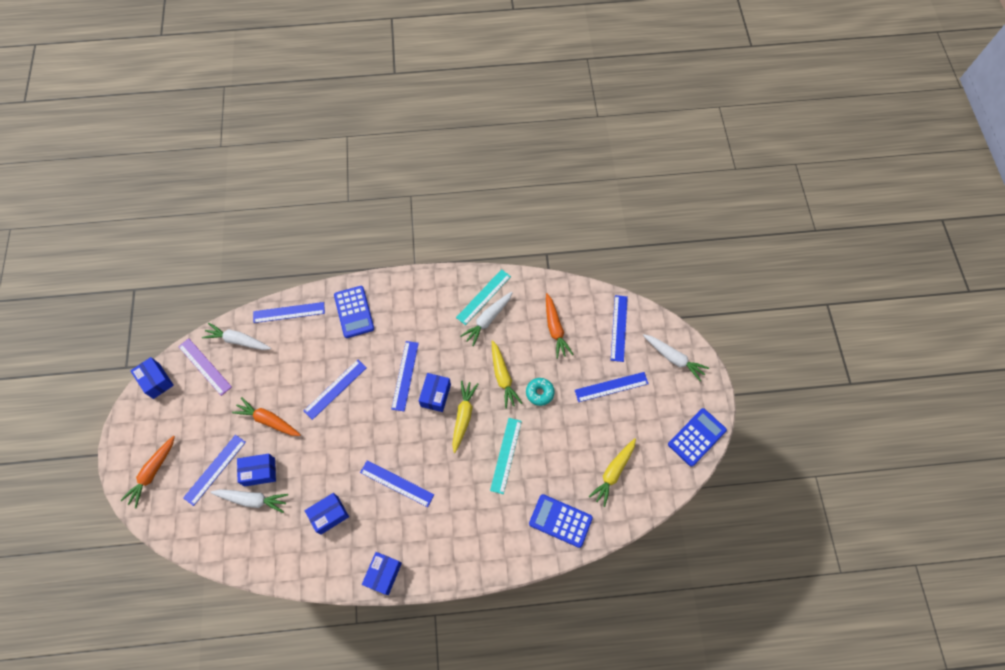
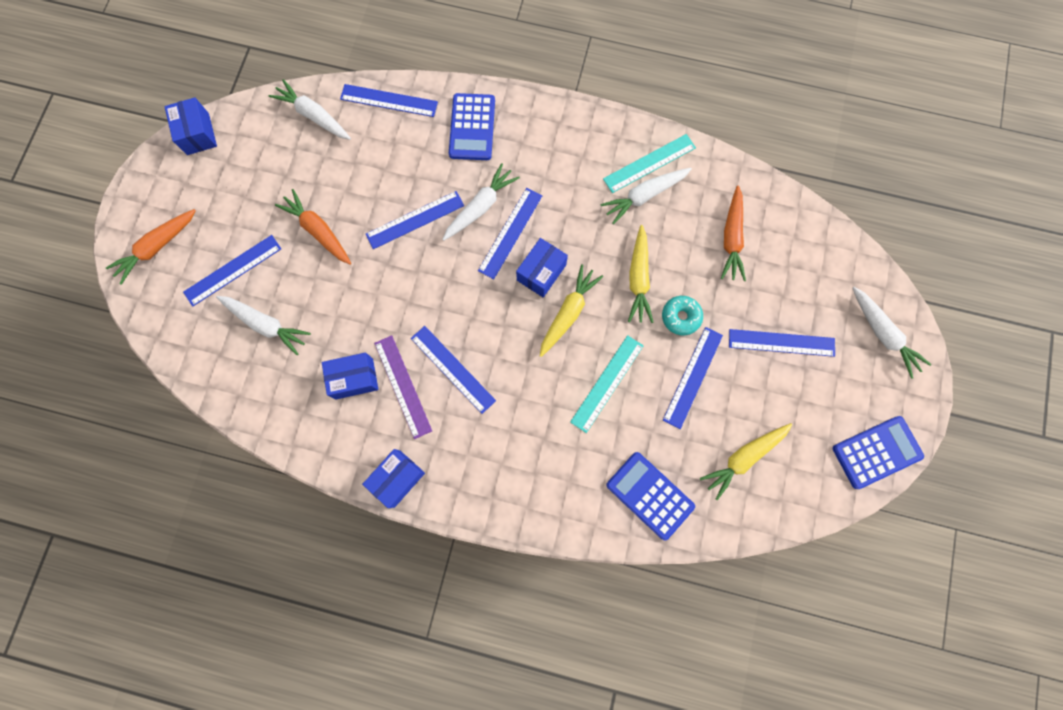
camera: 20 degrees right, 10 degrees up
purple ruler [178,338,232,396] -> purple ruler moved to [374,335,432,439]
blue box [237,454,276,486] -> none
blue ruler [611,295,628,362] -> blue ruler moved to [663,327,723,429]
none -> white carrot [442,163,520,241]

